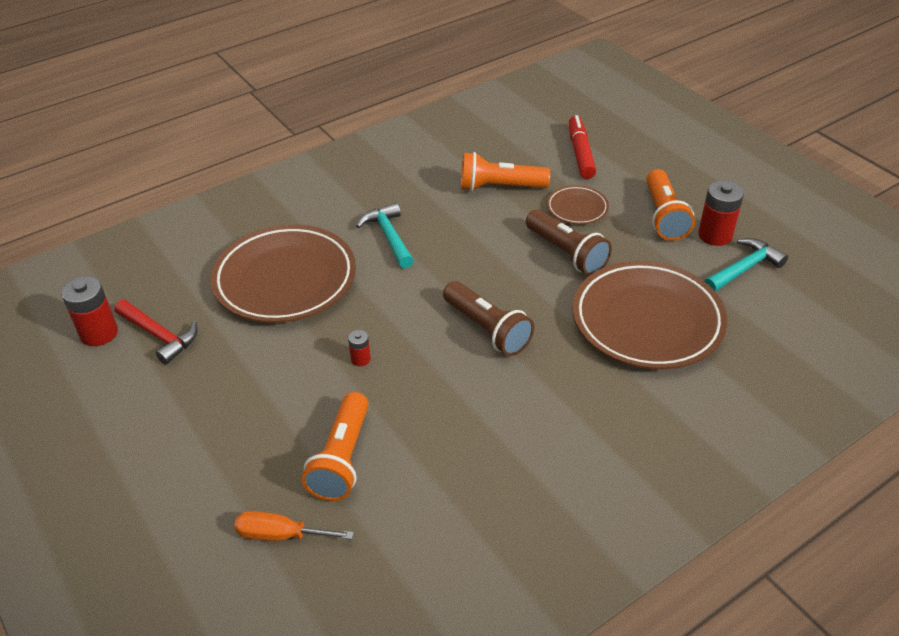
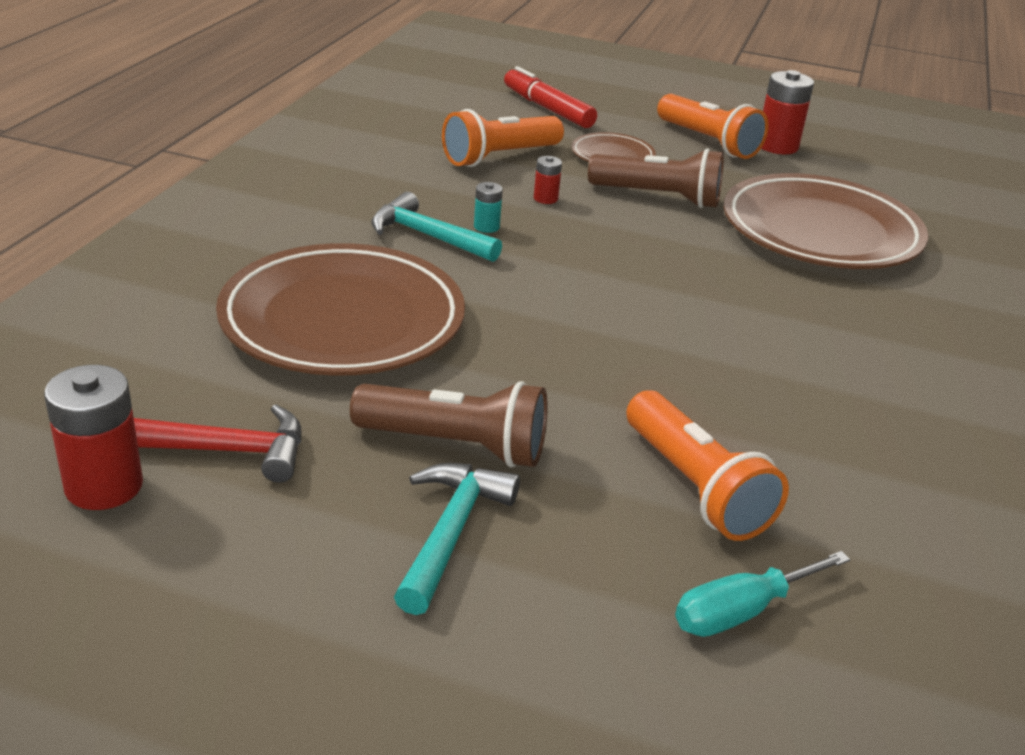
camera: 40 degrees left, 10 degrees down
orange screwdriver [234,511,354,541] -> turquoise screwdriver [675,551,850,637]
red battery [348,330,371,366] -> red battery moved to [534,156,562,204]
brown flashlight [443,281,534,356] -> brown flashlight moved to [350,381,548,468]
turquoise hammer [704,238,788,292] -> turquoise hammer moved to [394,463,520,615]
none -> turquoise battery [474,182,503,233]

